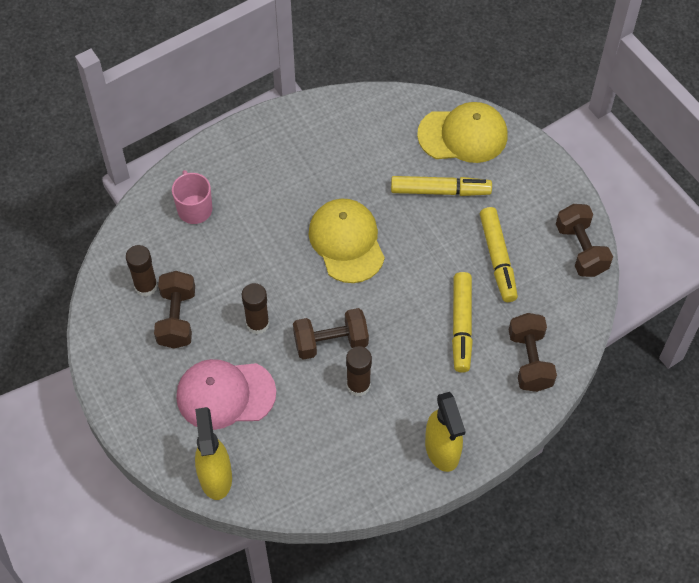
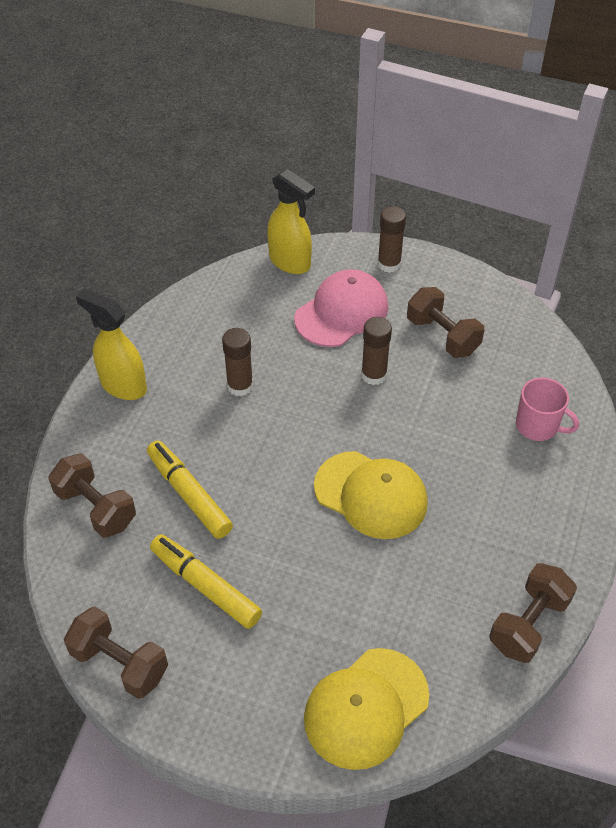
camera: 140 degrees right, 10 degrees down
brown glue stick [126,245,158,296] -> brown glue stick moved to [377,206,406,273]
brown dumbbell [293,308,369,360] -> brown dumbbell moved to [489,563,577,663]
yellow marker [391,176,492,196] -> none

